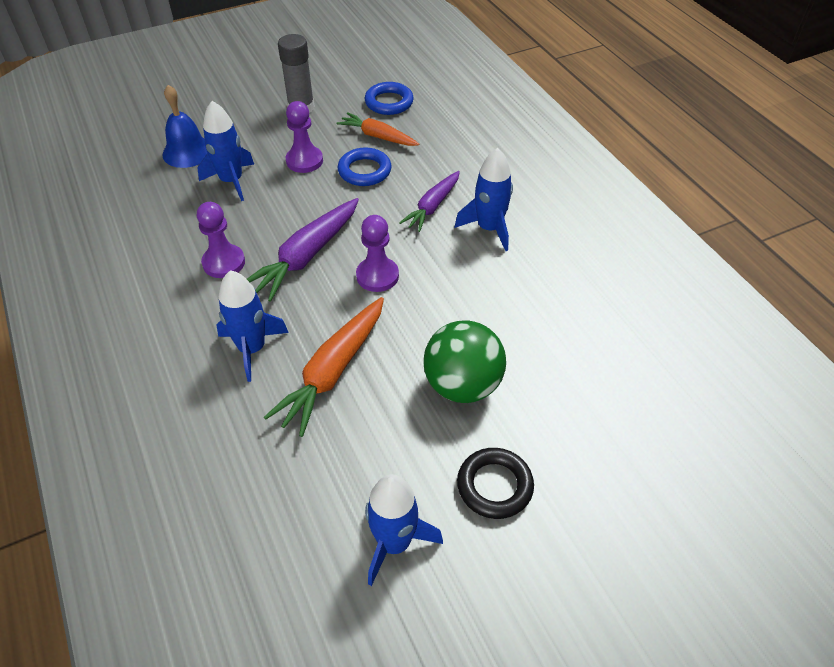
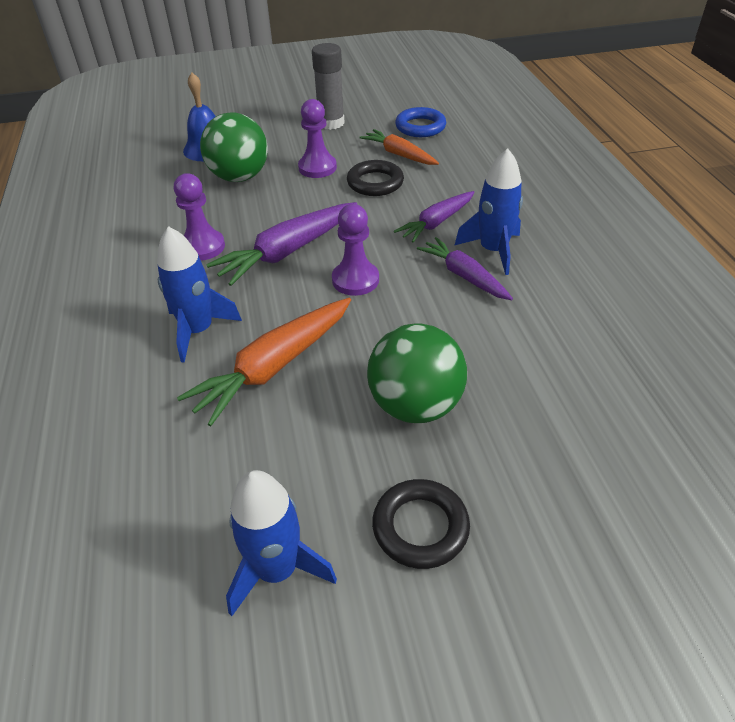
camera: 15 degrees right, 5 degrees down
blue rocket [198,101,254,201] -> green ball [200,112,268,182]
blue ring [338,147,392,186] -> black ring [347,160,404,196]
none -> purple carrot [417,237,513,300]

